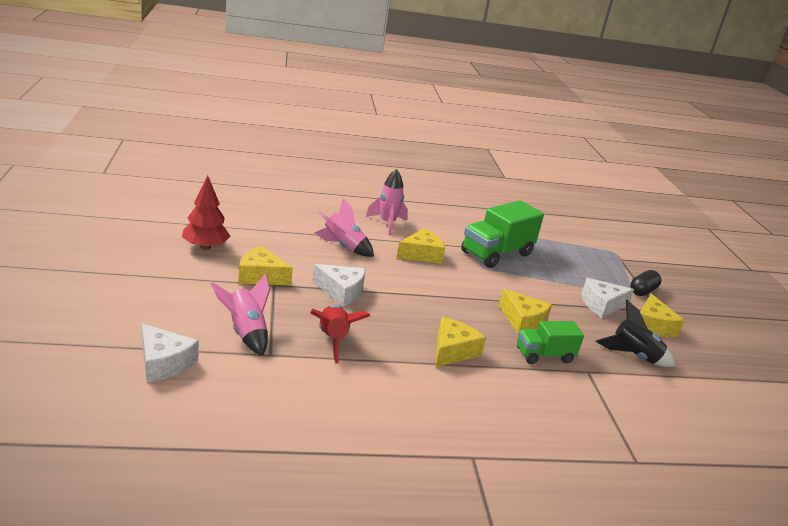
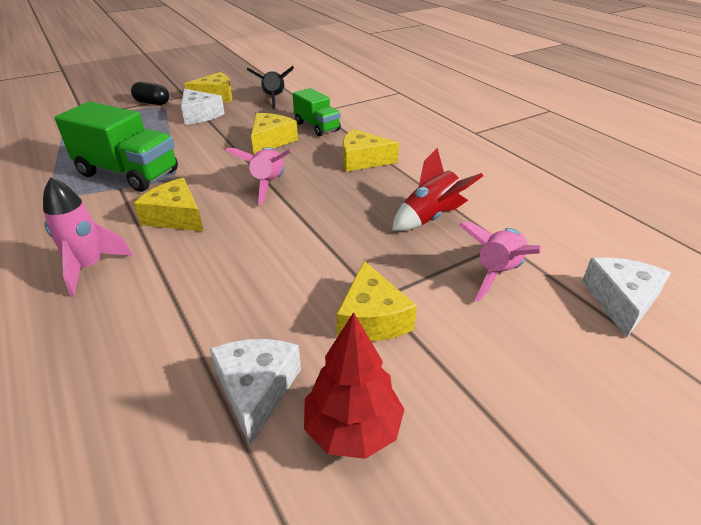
camera: 110 degrees left, 10 degrees up
white cheese [312,264,365,307] -> white cheese moved to [210,339,301,446]
pink rocket [314,198,374,257] -> pink rocket moved to [226,147,291,205]

